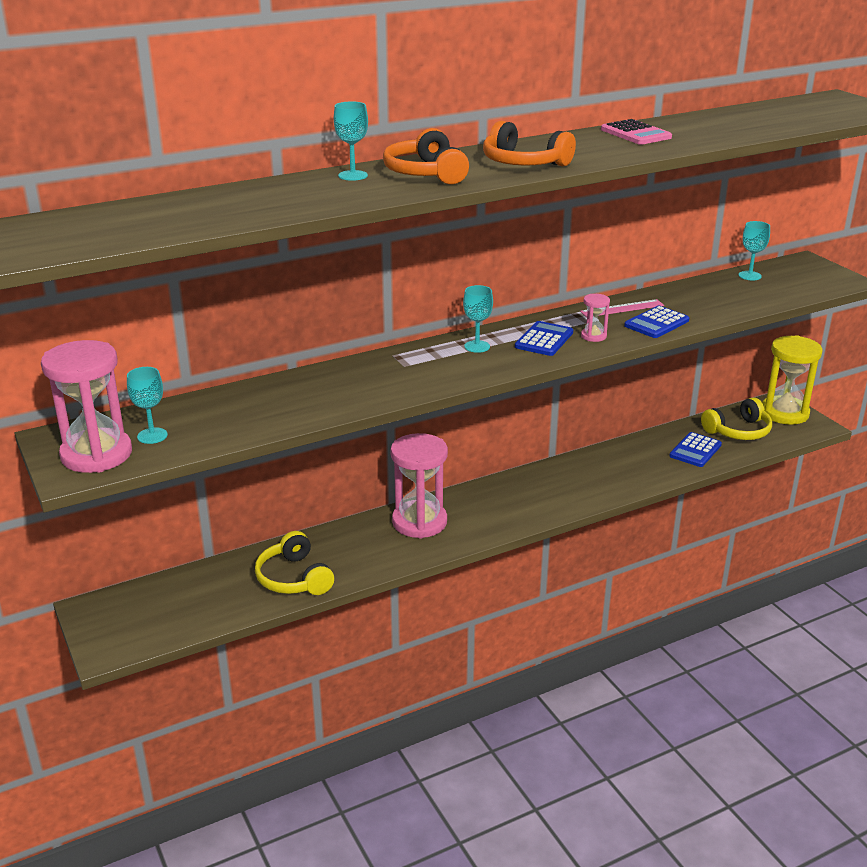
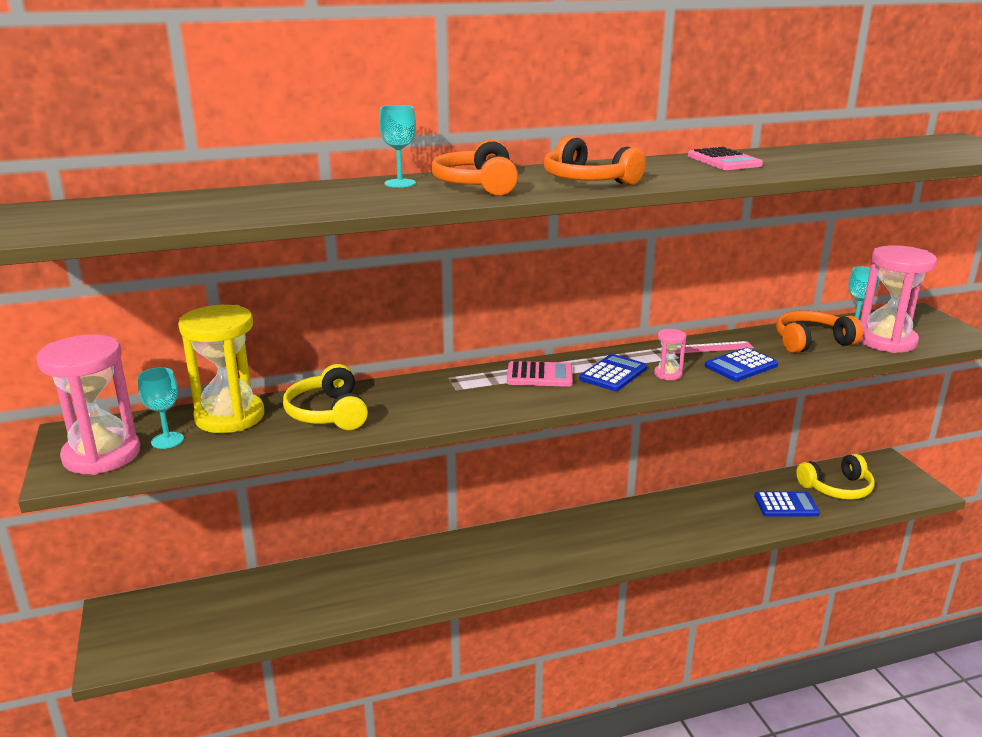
camera: 10 degrees right, 5 degrees down
yellow headphones [255,531,334,595] -> yellow headphones moved to [283,364,368,430]
pink hourglass [390,433,448,538] -> pink hourglass moved to [859,245,937,353]
turquoise goblet [463,285,493,353] -> pink calculator [507,361,573,387]
blue calculator [669,432,722,467] -> blue calculator turned 135 degrees counterclockwise [754,491,820,517]
yellow hourglass [762,335,823,425] -> yellow hourglass moved to [178,305,264,433]
none -> orange headphones [776,310,863,353]

